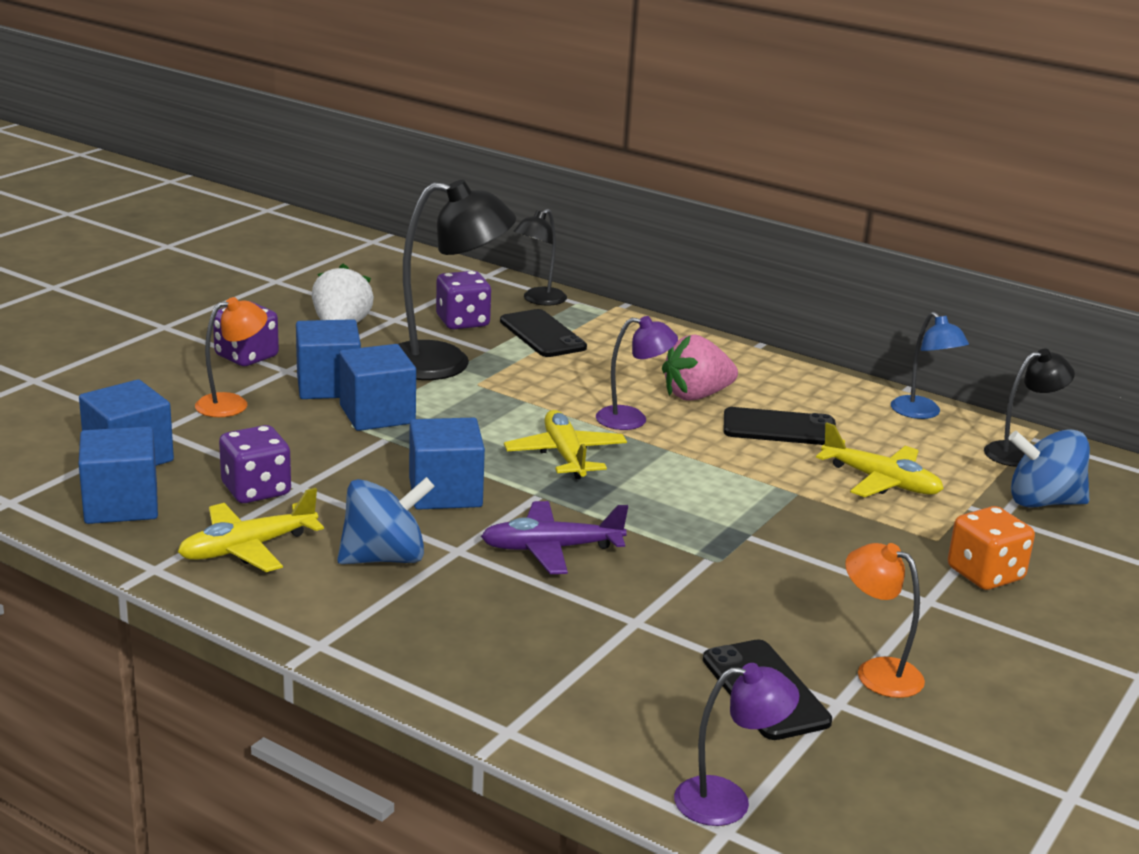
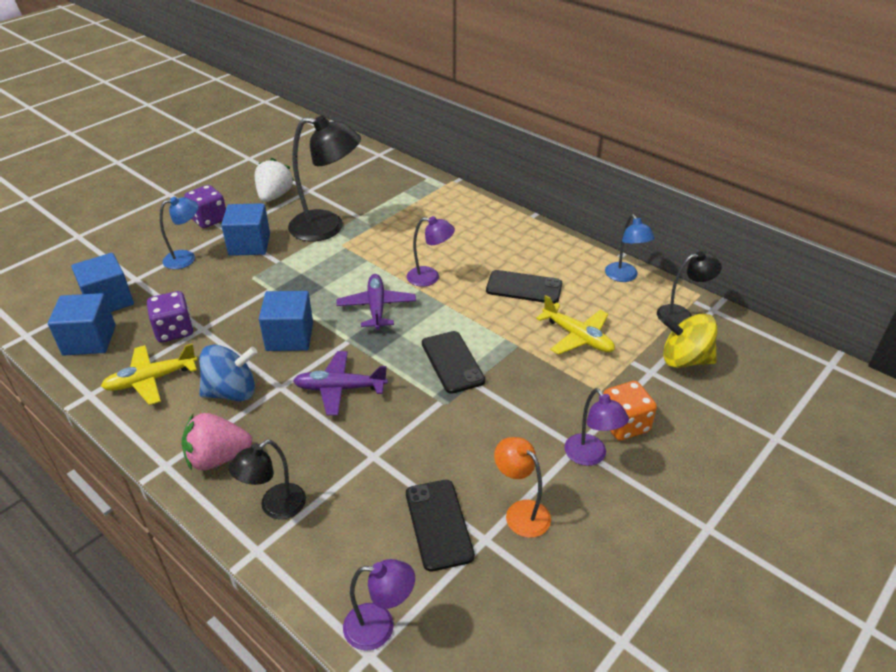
camera: 10 degrees right, 15 degrees up
orange lamp [195,297,267,417] -> blue lamp [160,197,198,269]
blue cube [339,344,416,431] -> none
purple dice [436,271,491,329] -> none
black phone [500,309,587,357] -> black phone moved to [422,331,485,394]
yellow plane [504,410,627,479] -> purple plane [336,274,416,330]
black lamp [513,209,567,306] -> black lamp moved to [229,440,306,519]
pink strawberry [662,335,738,401] -> pink strawberry moved to [181,413,252,471]
blue spinning top [1008,429,1090,508] -> yellow spinning top [662,313,717,368]
none -> purple lamp [565,388,629,466]

